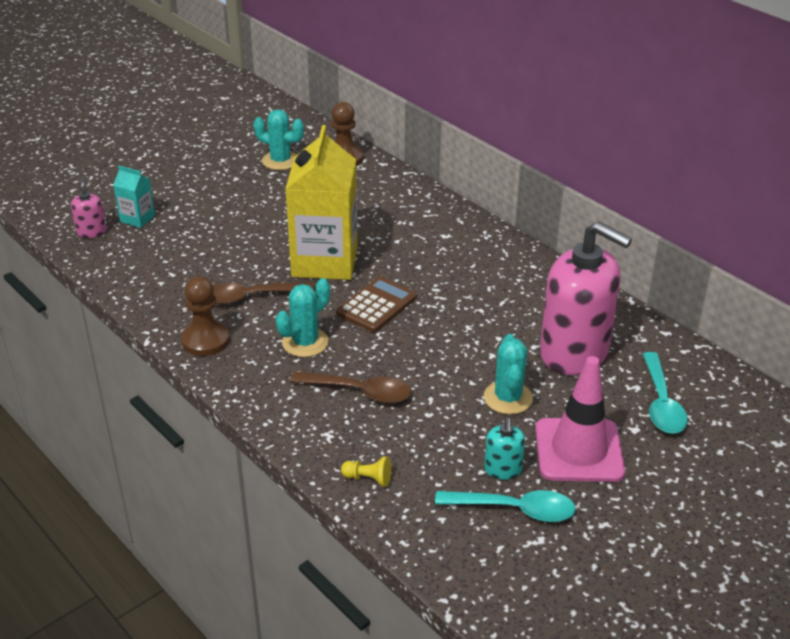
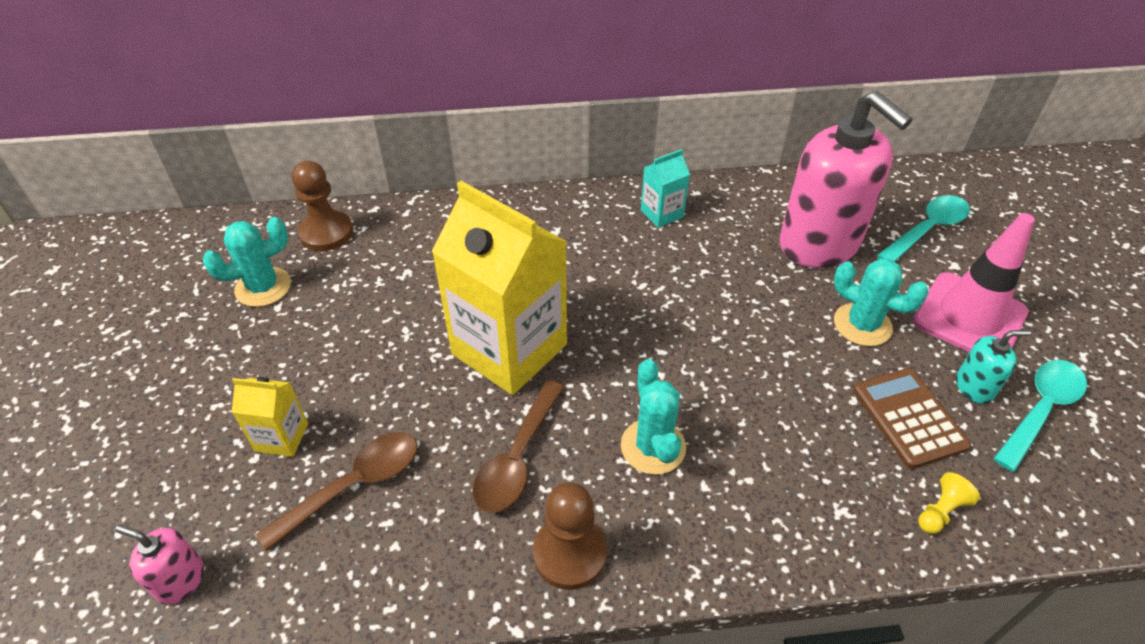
camera: 55 degrees left, 10 degrees up
turquoise carton [113,166,155,228] -> turquoise carton moved to [641,149,690,228]
brown spoon [289,371,411,403] -> brown spoon moved to [256,432,417,551]
brown calculator [337,277,417,332] -> brown calculator moved to [853,368,971,469]
turquoise soap dispenser [484,418,525,480] -> turquoise soap dispenser turned 45 degrees counterclockwise [956,330,1031,404]
pink soap dispenser [540,221,632,375] -> pink soap dispenser turned 75 degrees clockwise [779,91,912,268]
turquoise spoon [643,352,688,434] -> turquoise spoon turned 75 degrees counterclockwise [877,195,970,262]
none -> yellow carton [232,377,308,457]

